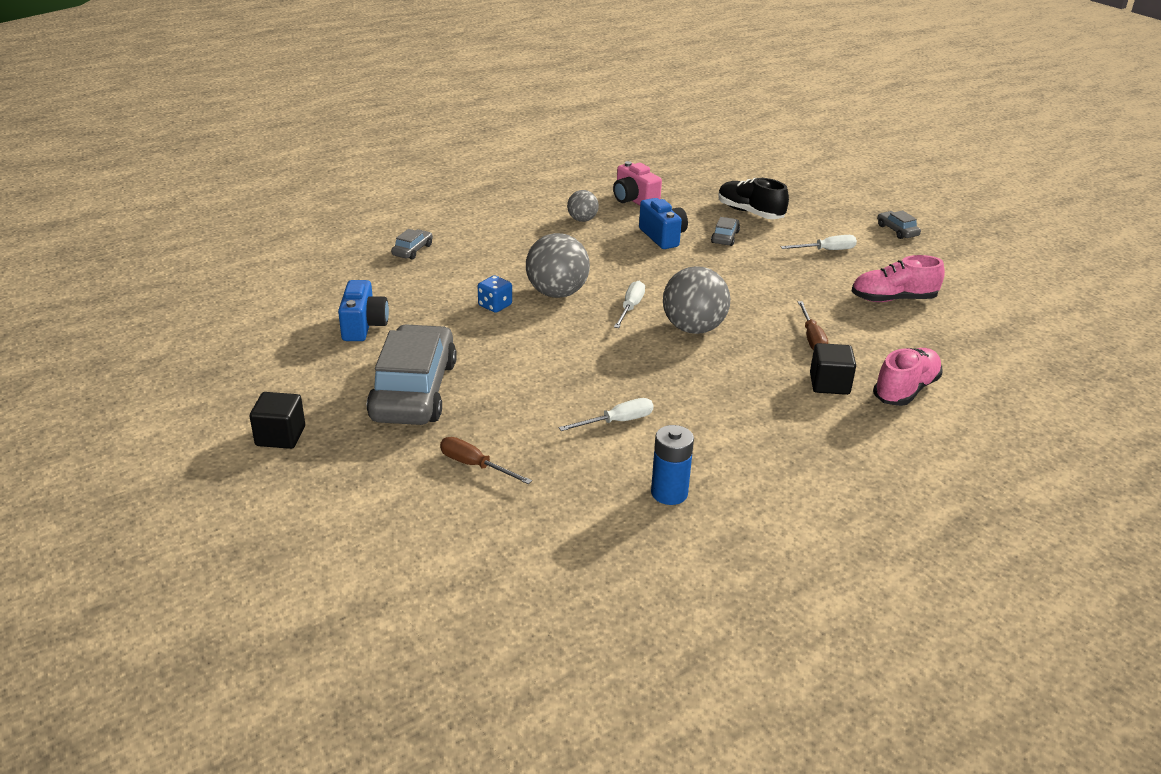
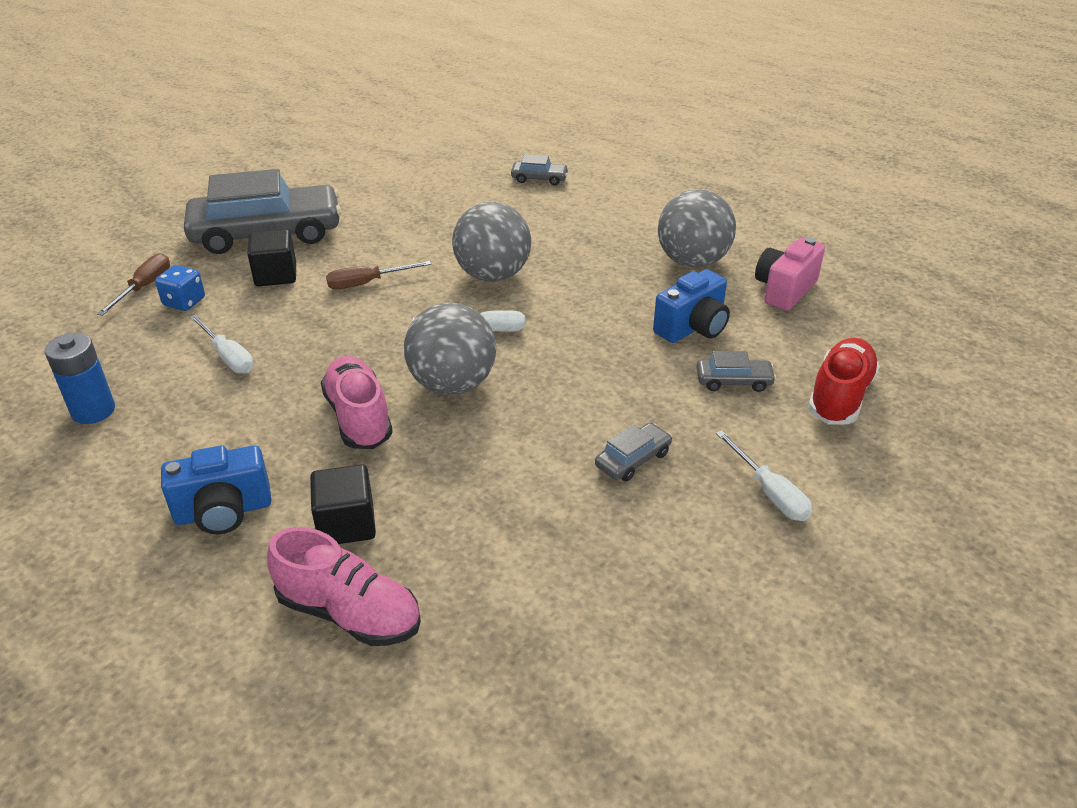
camera: 75 degrees right, 5 degrees up
black cube [250,392,305,449] -> black cube moved to [247,230,296,286]
blue camera [338,280,389,341] -> blue camera moved to [161,445,271,534]
blue dice [478,275,512,313] -> blue dice moved to [155,265,205,311]
grey ball [567,190,599,222] -> grey ball [658,189,736,268], size x1.80
black shoe [718,178,789,219] -> red shoe [808,338,880,424]
brown screwdriver [798,301,828,350] -> brown screwdriver moved to [326,261,431,290]
pink shoe [851,255,945,302] -> pink shoe moved to [321,356,393,449]
grey car [877,210,921,239] -> grey car moved to [595,423,672,481]

